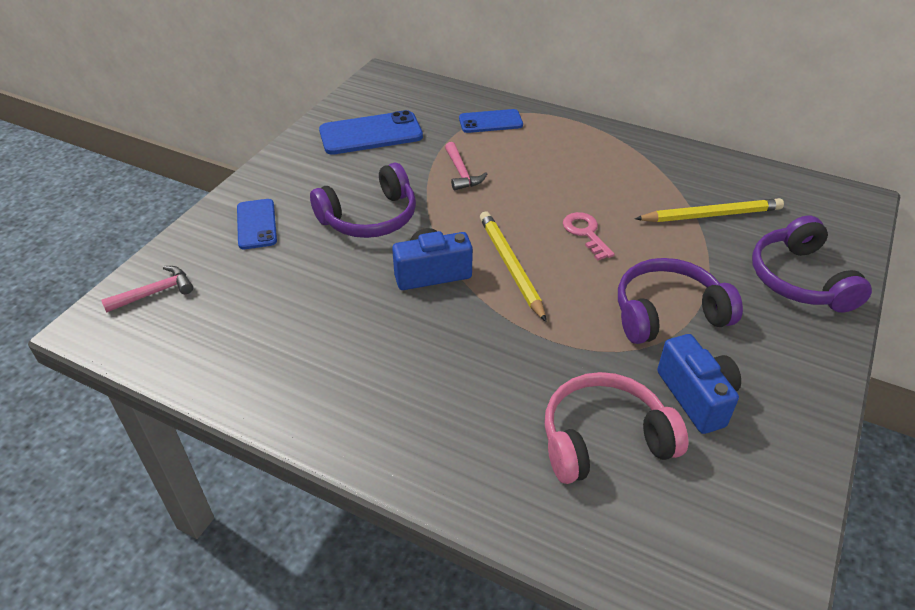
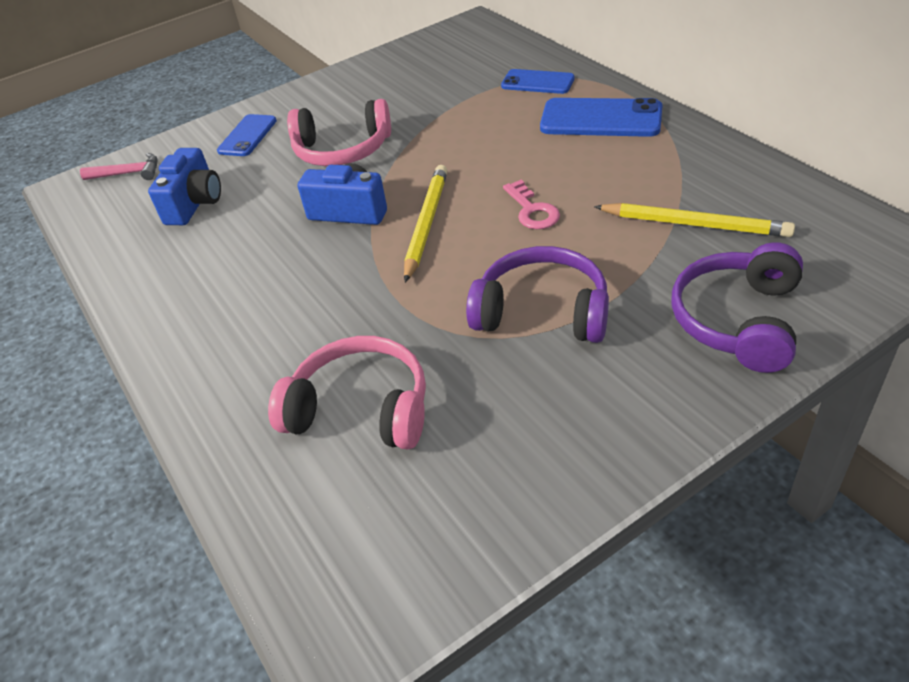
camera: 35 degrees right, 0 degrees up
purple headphones [310,163,416,238] -> pink headphones [287,99,391,166]
blue phone [319,110,423,155] -> blue phone moved to [540,98,663,137]
pink hammer [445,142,487,190] -> none
pink key [563,212,615,261] -> pink key turned 150 degrees clockwise [503,180,560,229]
blue camera [657,334,741,434] -> blue camera moved to [148,148,221,225]

